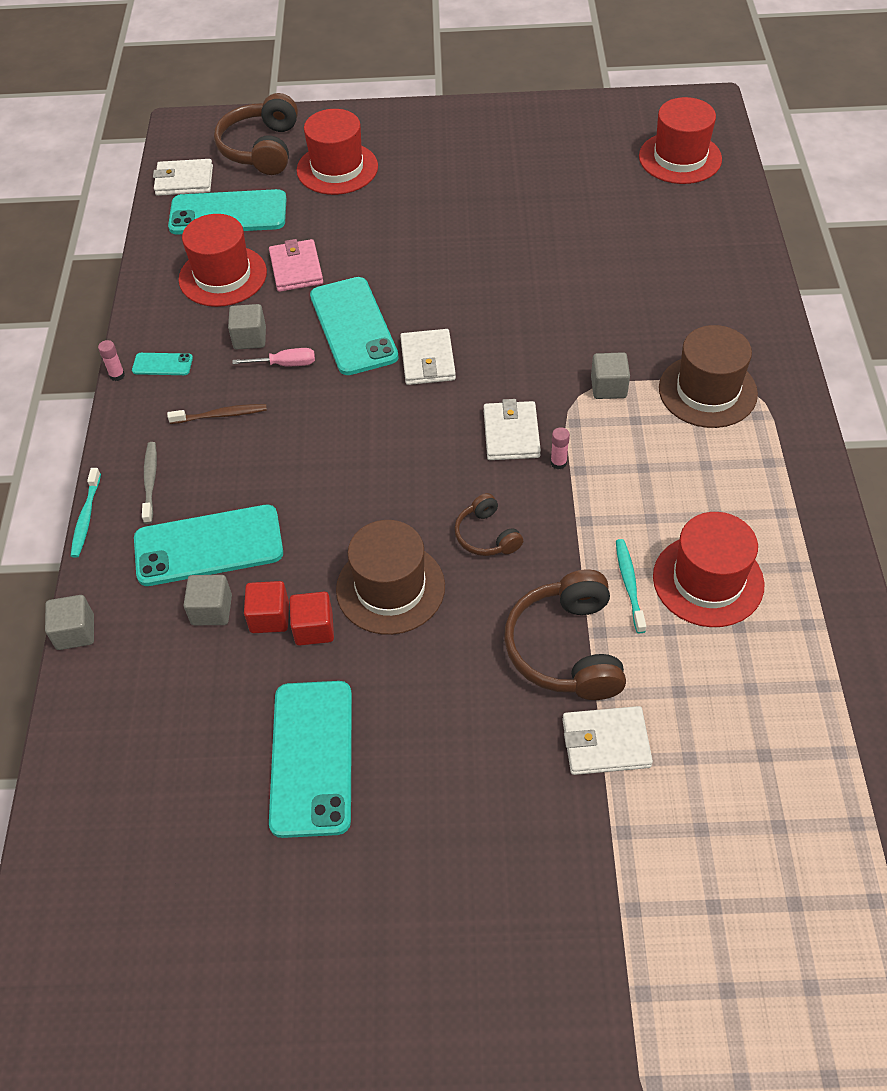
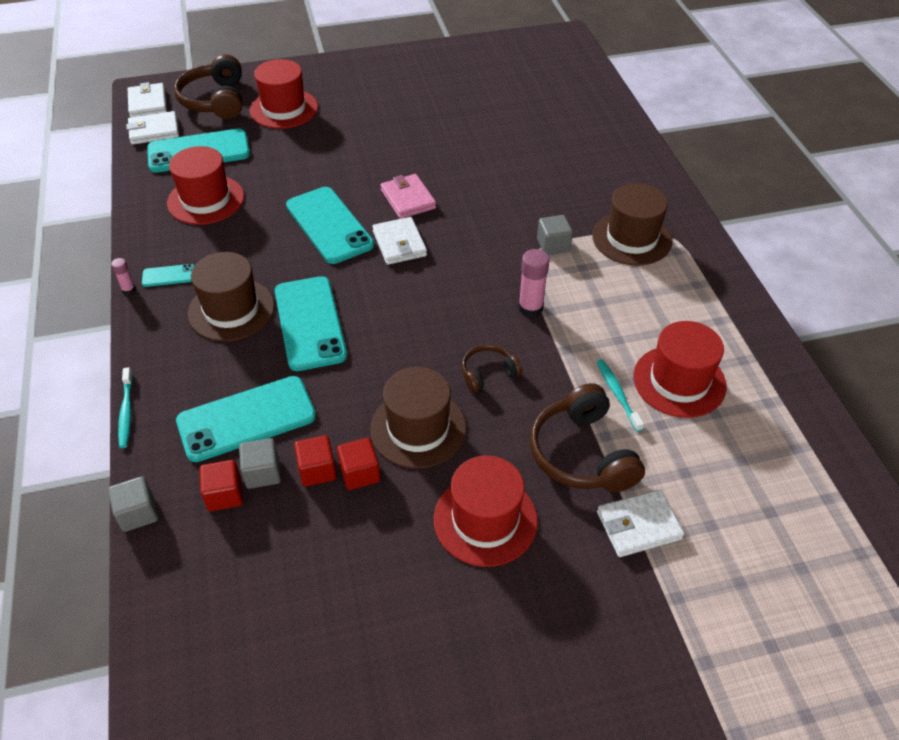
camera: 15 degrees left, 5 degrees down
grey toothbrush [142,442,157,524] -> none
brown toothbrush [167,404,267,424] -> brown hat [188,252,275,341]
grey cube [228,304,266,349] -> none
pink screwdriver [232,348,315,366] -> none
pink wallet [269,239,323,292] -> pink wallet moved to [380,174,436,219]
turquoise phone [269,681,352,838] -> turquoise phone moved to [275,276,347,371]
brown headphones [454,493,523,556] -> brown headphones turned 105 degrees clockwise [462,344,523,393]
white wallet [484,399,541,460] -> white wallet moved to [128,82,167,117]
pink glue stick [551,427,570,469] -> pink glue stick [518,249,549,317], size x1.80
red hat [639,97,722,184] -> red hat moved to [434,456,538,567]
none -> red cube [199,460,243,511]

